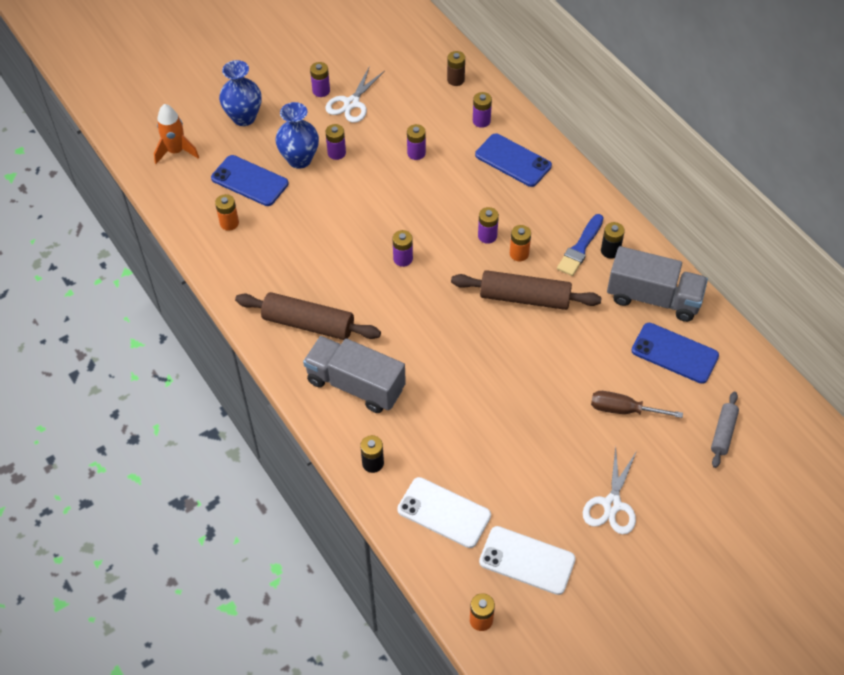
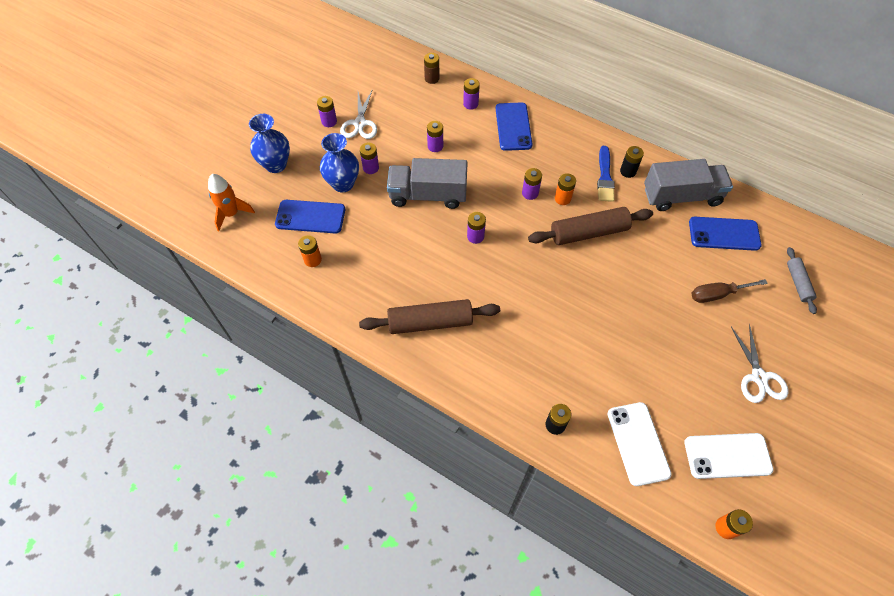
camera: 25 degrees left, 5 degrees up
grey truck [303,336,406,413] -> grey truck moved to [387,158,468,209]
white phone [397,477,491,548] -> white phone turned 75 degrees clockwise [607,402,672,486]
blue phone [475,134,552,187] -> blue phone turned 75 degrees clockwise [496,102,532,151]

